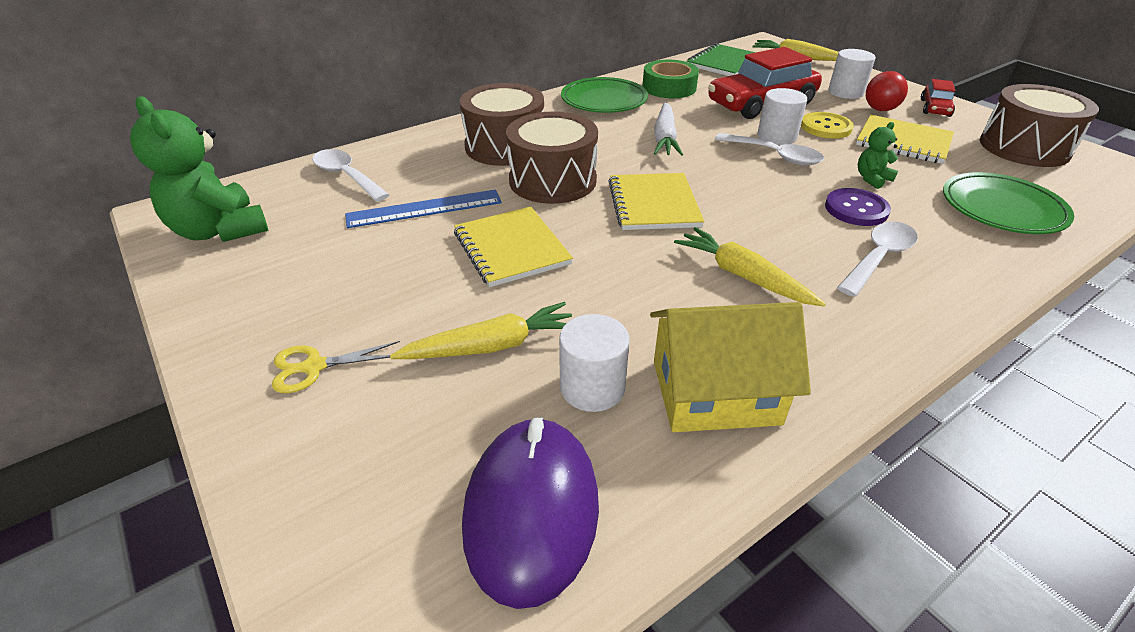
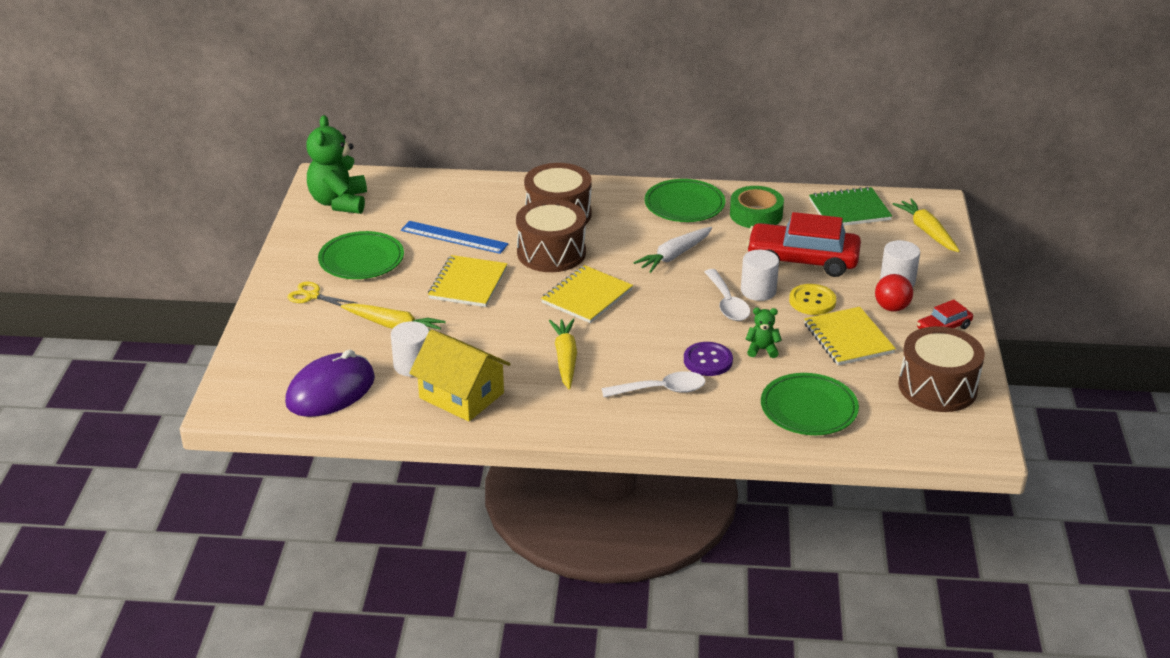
camera: 40 degrees right, 5 degrees down
white spoon [312,149,389,201] -> none
none -> green plate [318,231,404,279]

